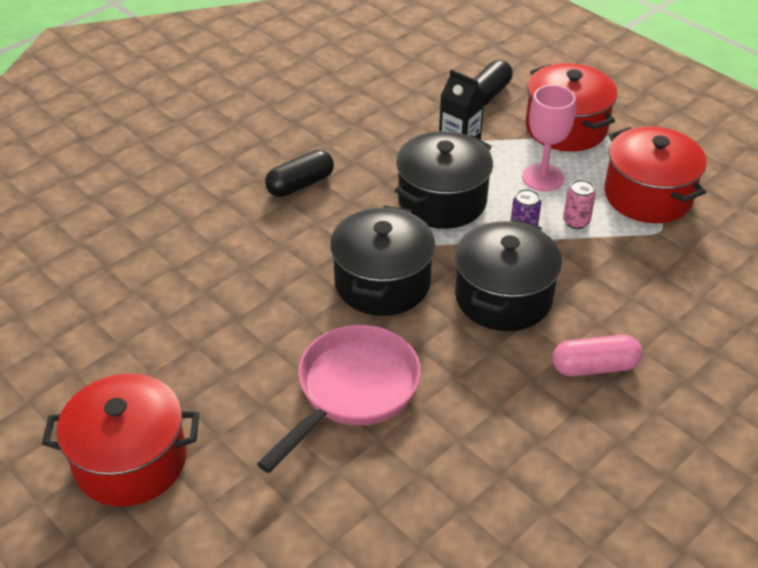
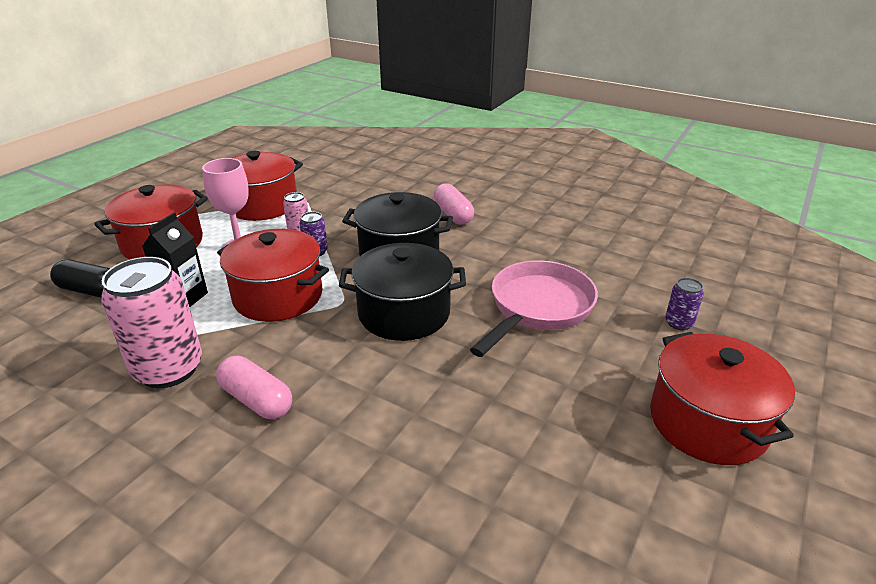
camera: 105 degrees left, 10 degrees down
pink pan [257,325,421,473] -> pink pan turned 105 degrees clockwise [470,260,598,357]
black capsule [265,150,334,197] -> pink capsule [216,356,292,419]
black pot [395,131,493,229] -> red pot [217,229,329,322]
none -> pink can [101,257,202,388]
none -> purple can [665,278,704,330]

